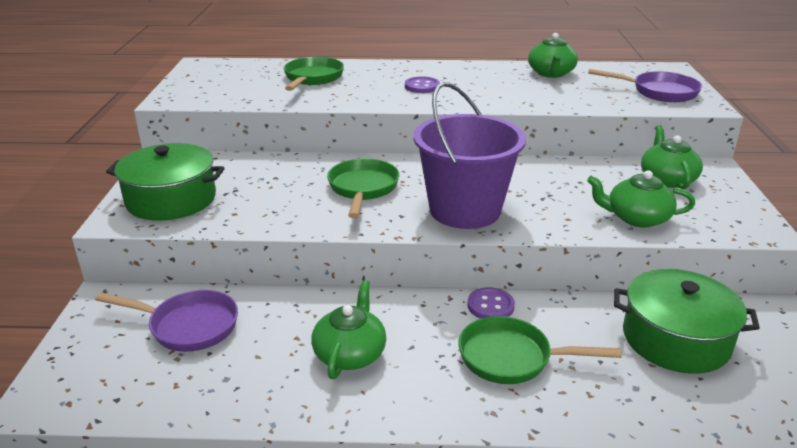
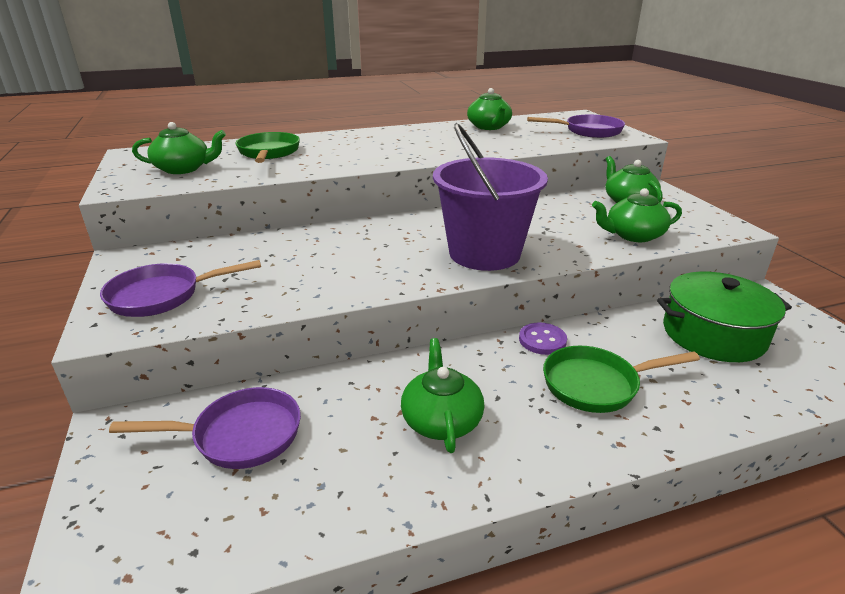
camera: 20 degrees left, 0 degrees up
green pot [106,143,225,221] -> purple pan [100,260,261,317]
green pan [327,159,400,218] -> none
purple button [405,77,440,93] -> none
none -> green teapot [132,122,226,174]

